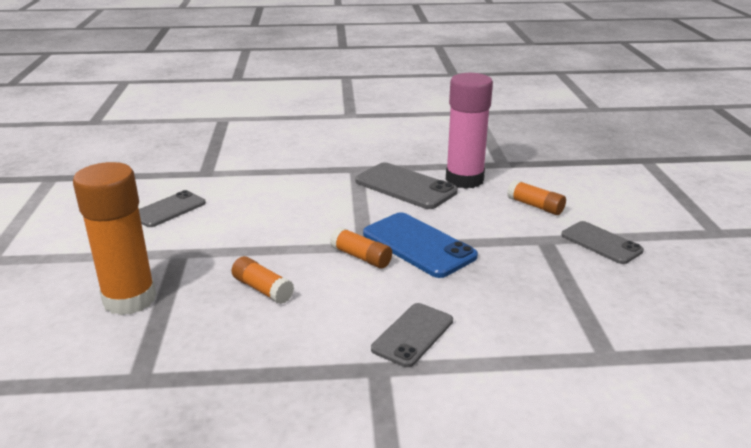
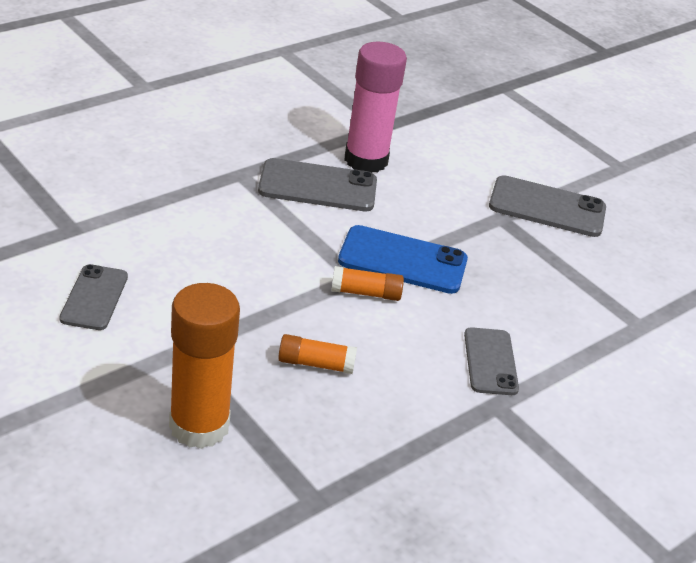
camera: 40 degrees left, 10 degrees up
orange glue stick [507,180,566,215] -> none
grey phone [561,221,644,264] -> grey phone [489,175,606,237], size x1.51

